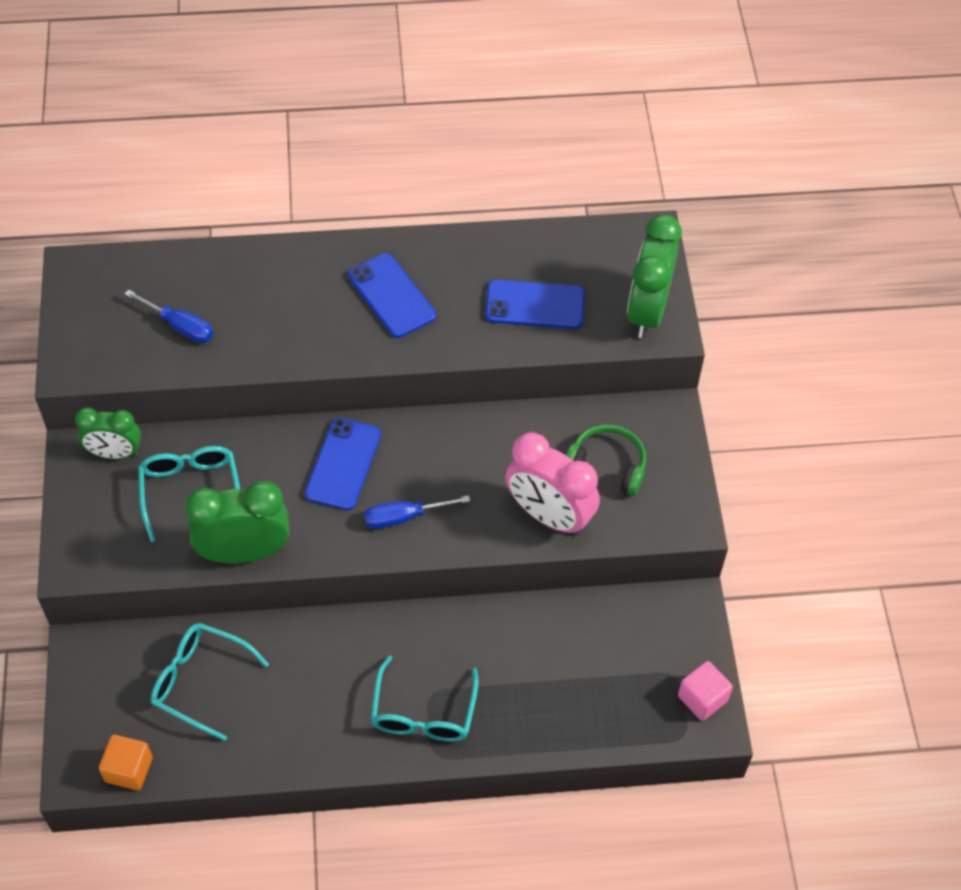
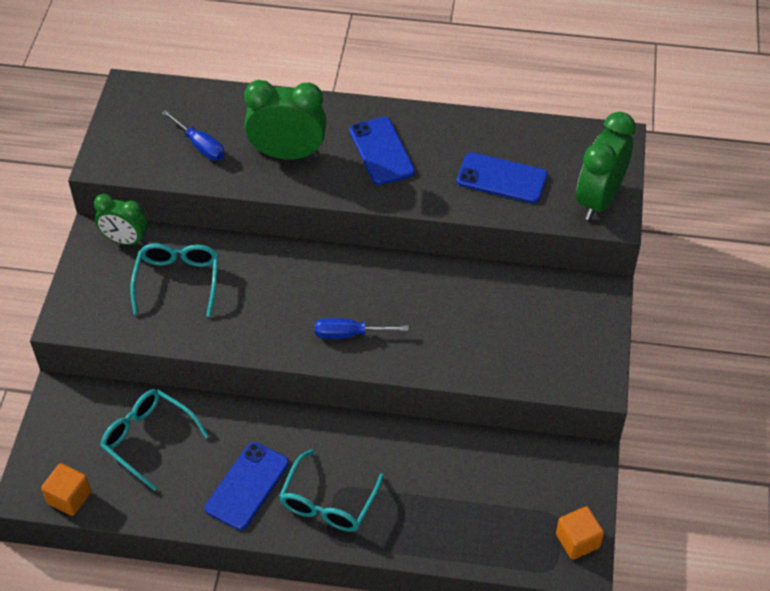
camera: 15 degrees right, 5 degrees down
green clock [185,481,289,563] -> green clock moved to [244,80,327,160]
blue phone [305,418,381,510] -> blue phone moved to [205,442,289,530]
pink clock [505,432,600,536] -> none
green headphones [566,425,646,496] -> none
pink cube [678,661,733,721] -> orange cube [556,506,604,560]

